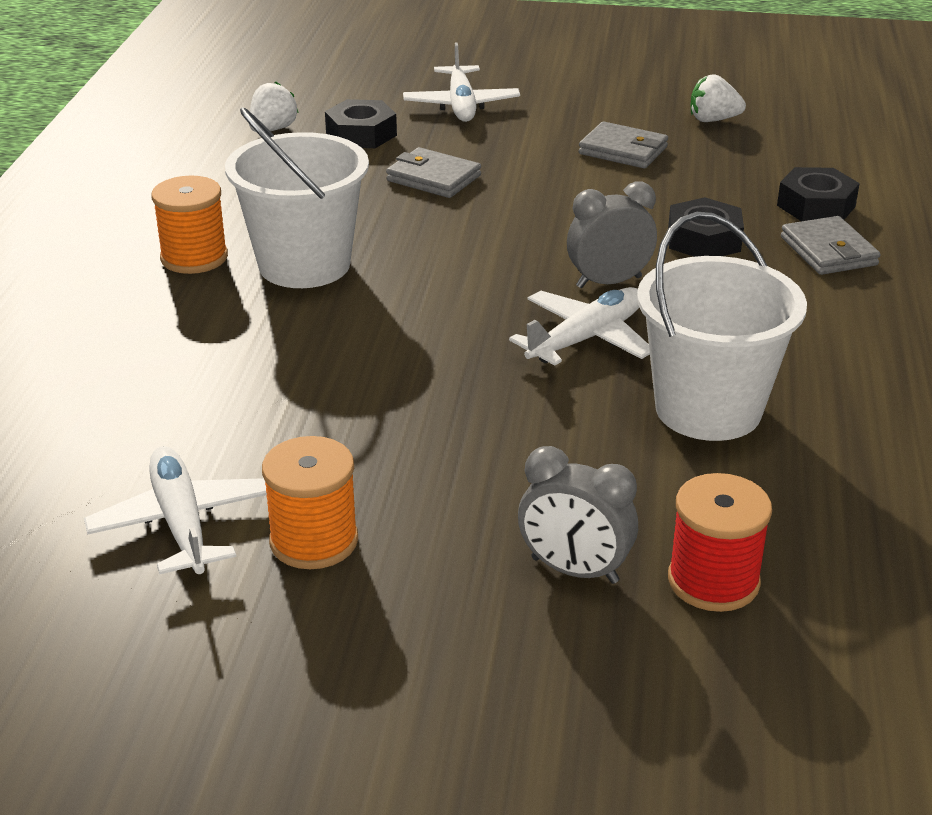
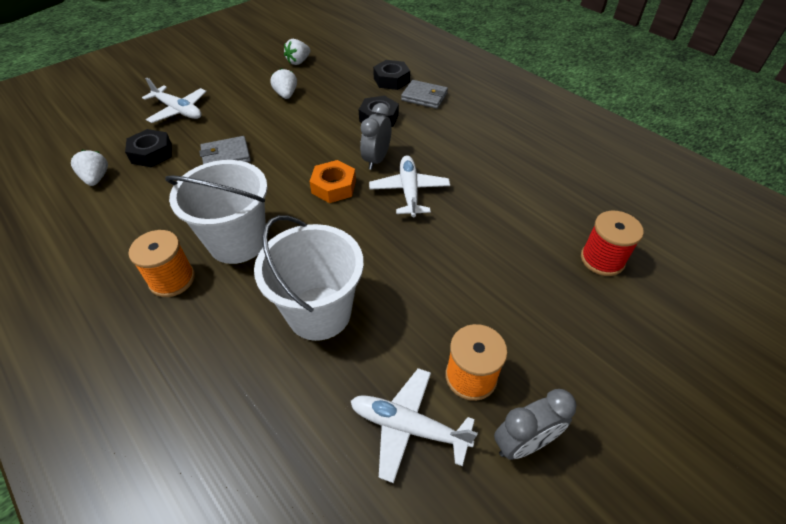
camera: 50 degrees left, 15 degrees up
grey clock [518,446,638,584] -> grey clock moved to [494,389,577,460]
grey wallet [578,121,668,168] -> white strawberry [270,68,297,99]
white bucket [637,212,807,441] -> white bucket moved to [254,215,364,341]
none -> orange nut [310,160,356,203]

